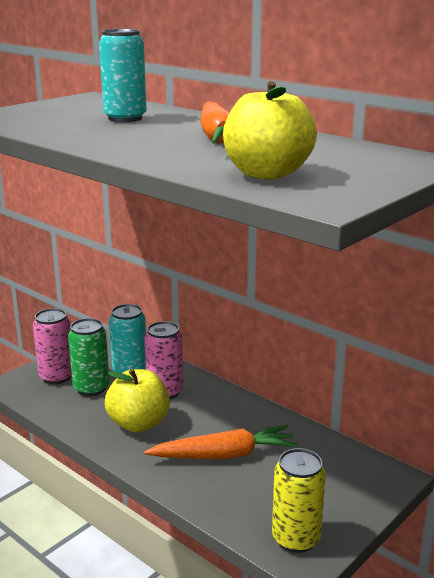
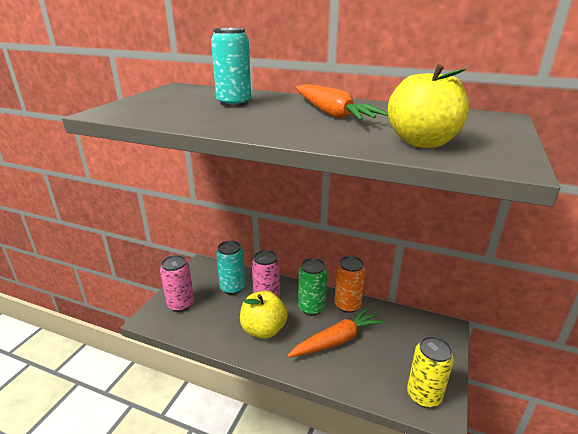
camera: 20 degrees left, 5 degrees up
green can [68,318,110,396] -> green can moved to [298,258,327,315]
none -> orange can [334,256,366,313]

